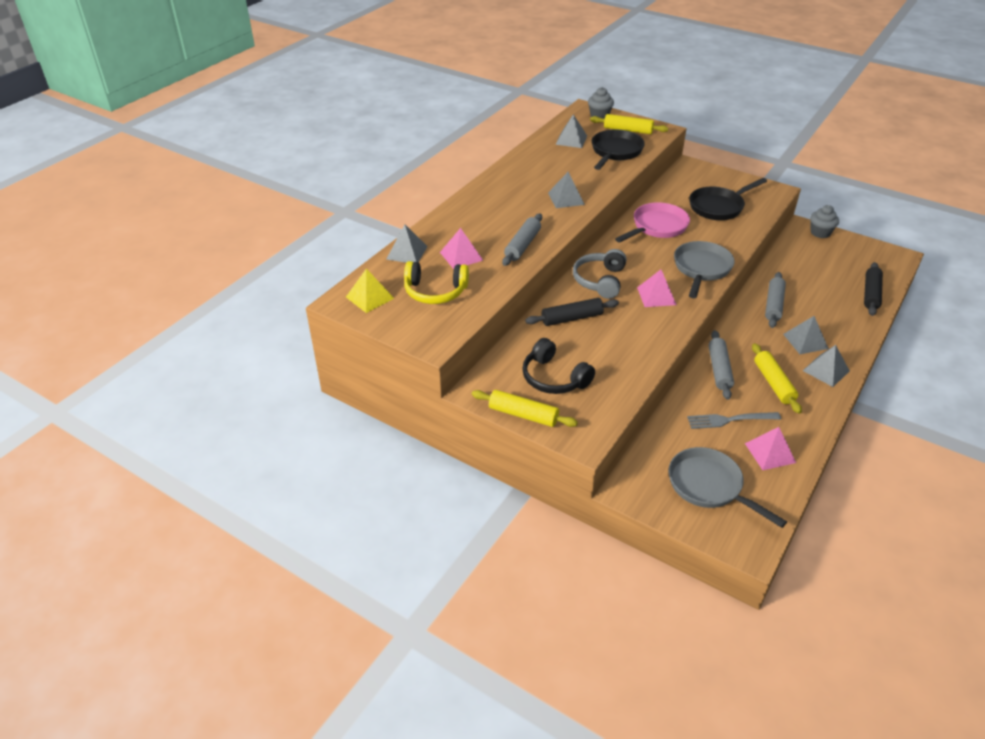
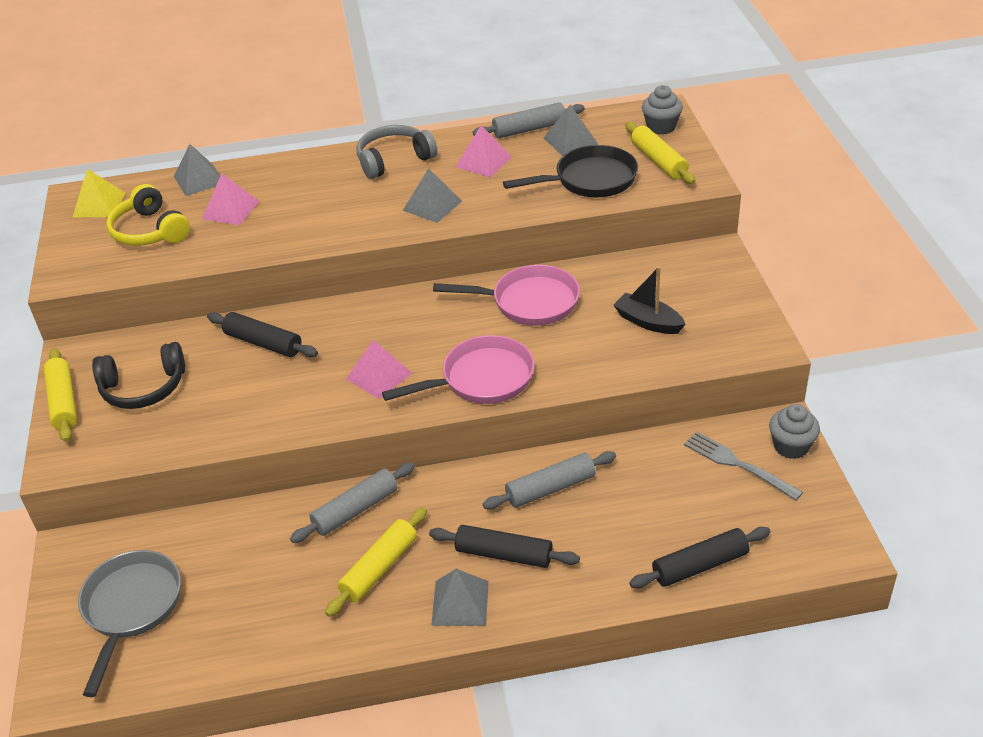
camera: 50 degrees right, 0 degrees up
grey rolling pin [502,213,542,266] -> grey rolling pin moved to [473,102,585,138]
black headphones [522,338,595,394] -> black headphones turned 105 degrees counterclockwise [92,342,185,409]
grey headphones [573,249,627,299] -> grey headphones moved to [357,125,437,179]
grey pan [674,241,735,298] -> pink pan [382,335,534,404]
grey fork [687,412,781,429] -> grey fork moved to [684,431,803,500]
black pan [689,178,767,220] -> black boat [614,266,685,334]
pink pyramid [745,427,796,470] -> pink pyramid moved to [456,125,512,177]
grey pyramid [783,316,829,354] -> black rolling pin [429,525,580,568]

